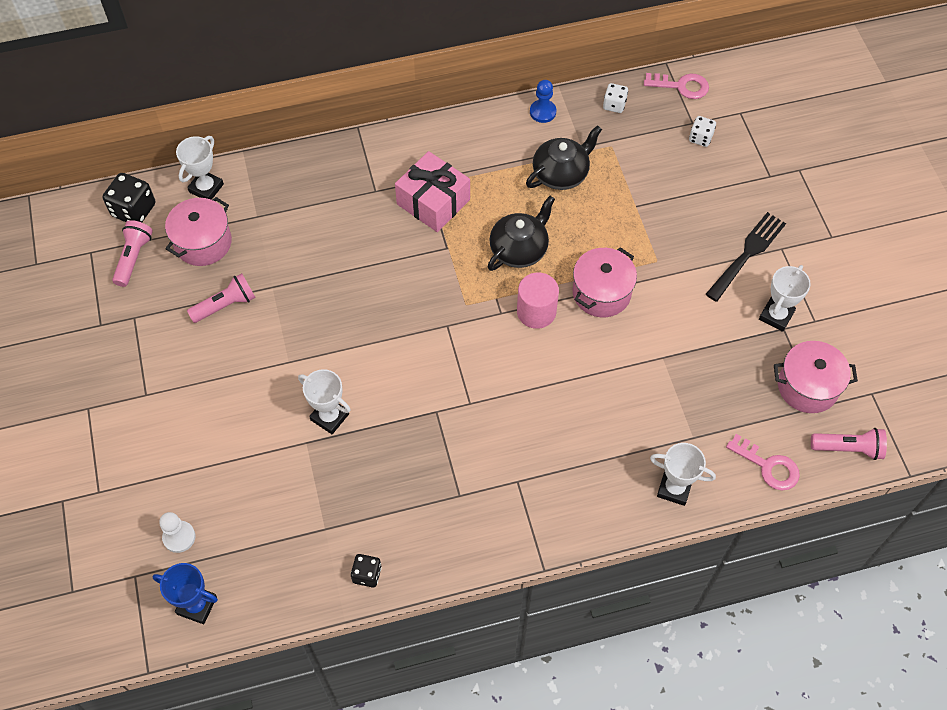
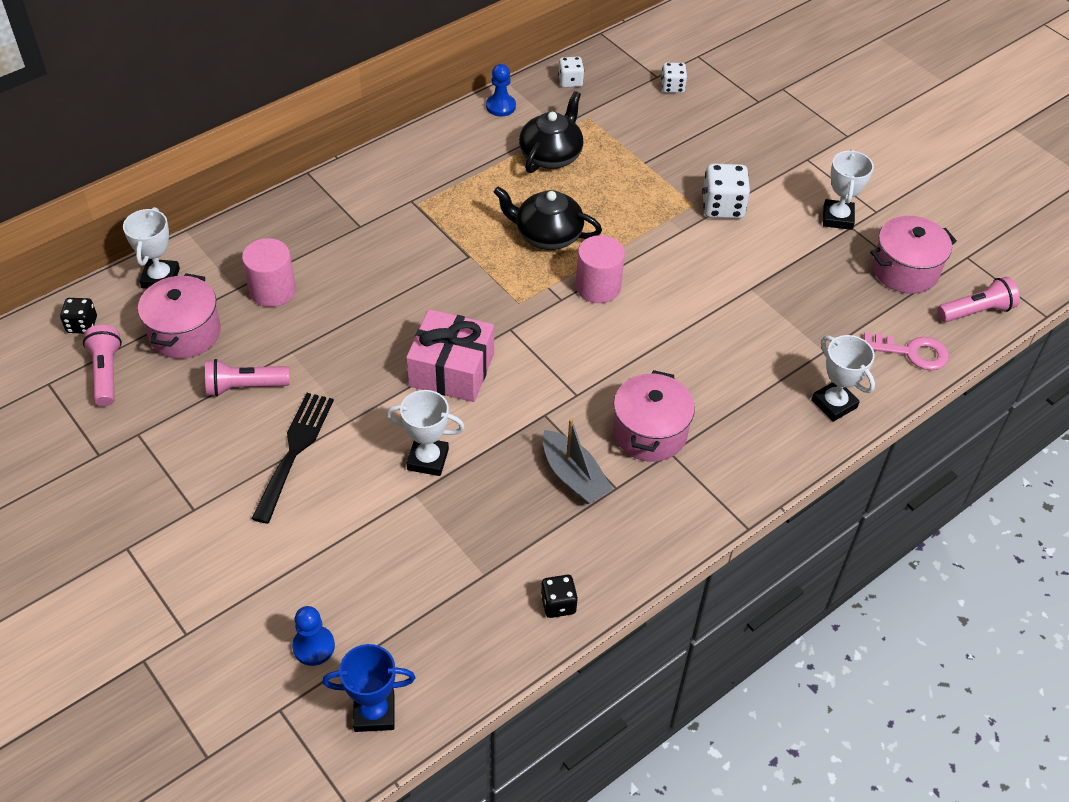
camera: 25 degrees left, 10 degrees down
black dice [103,173,155,222] -> black dice [60,298,97,334], size x0.60
white pawn [159,512,195,553] -> blue pawn [292,606,335,666]
pink flashlight [187,273,256,323] -> pink flashlight turned 135 degrees counterclockwise [205,359,290,397]
pink gift [395,151,470,232] -> pink gift moved to [406,309,494,402]
black teapot [488,196,555,271] -> black teapot turned 90 degrees counterclockwise [493,187,602,250]
pink pot [572,247,637,317] -> pink pot moved to [613,370,695,462]
pink key [644,73,709,99] -> none
white trophy [650,443,716,506] -> white trophy turned 60 degrees clockwise [811,335,875,422]
black fork [706,212,786,302] -> black fork moved to [251,393,334,524]
none -> pink cylinder [242,238,296,307]
none -> grey boat [543,418,613,504]
none -> white dice [702,164,750,219]

